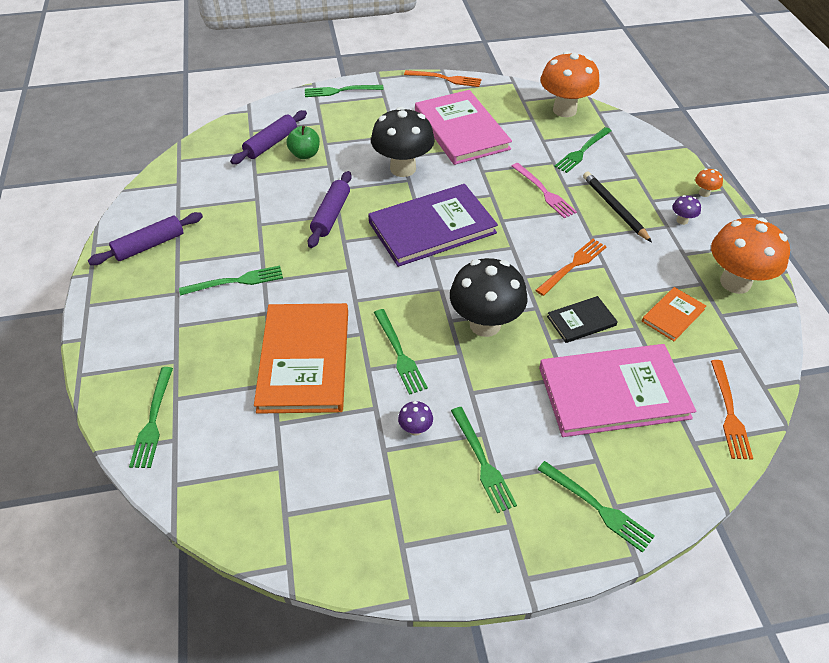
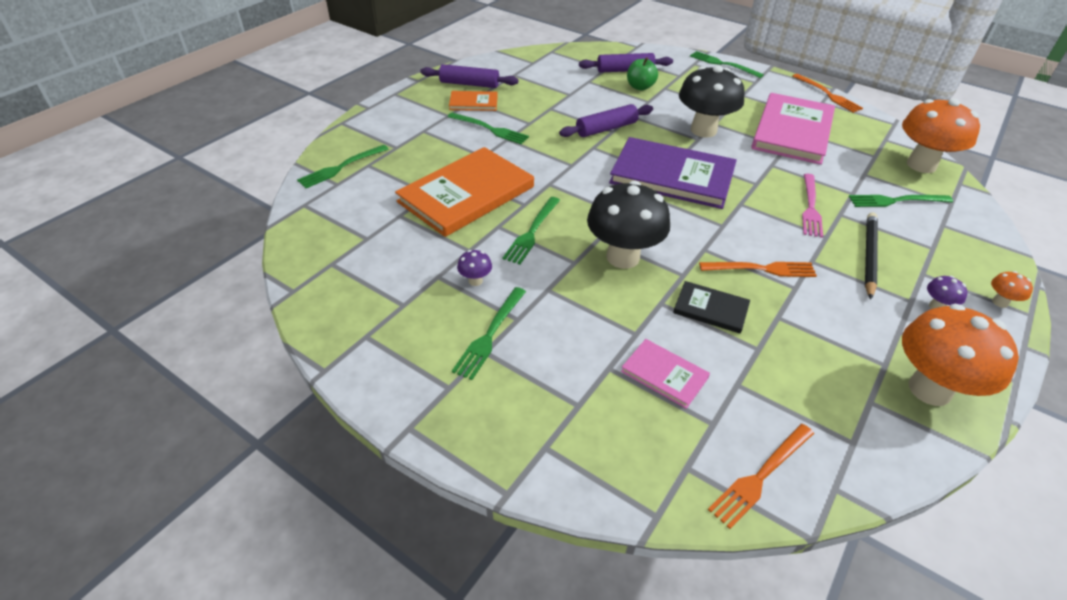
camera: 45 degrees right, 5 degrees down
green fork [537,461,655,553] -> none
pink book [539,344,696,437] -> pink book [621,339,710,409], size x0.48
orange book [642,287,706,341] -> orange book moved to [449,91,498,111]

